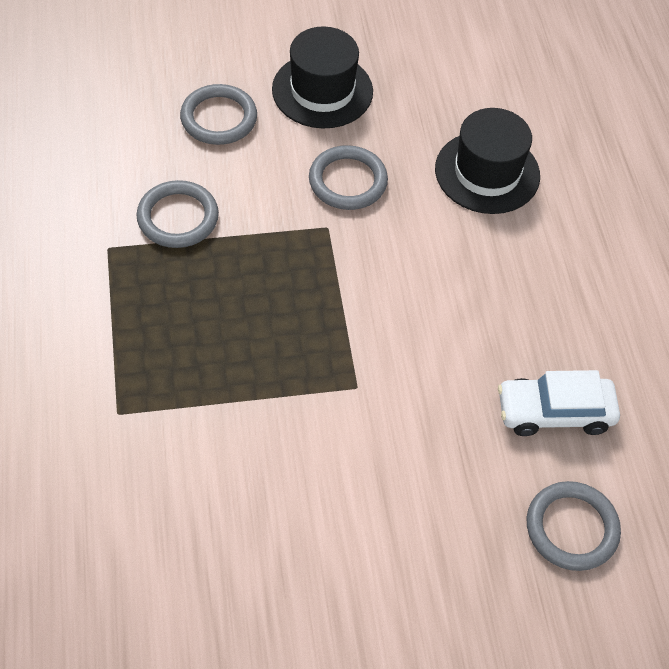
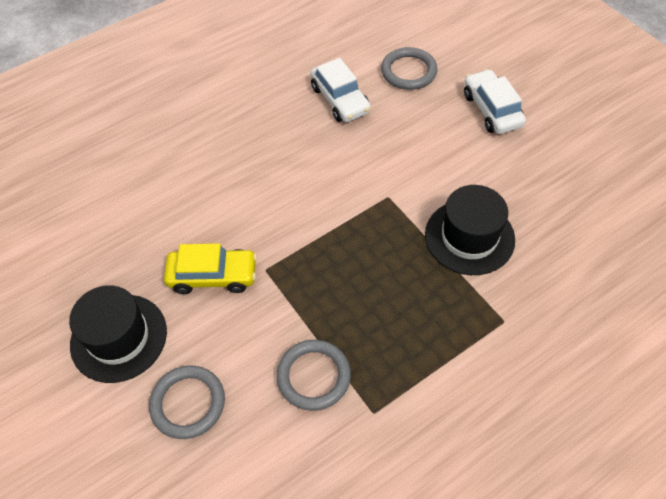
camera: 110 degrees left, 0 degrees up
grey ring [309,145,388,210] -> yellow car [164,243,257,294]
black hat [435,108,540,214] -> black hat moved to [425,185,515,275]
none -> white car [464,69,526,134]

